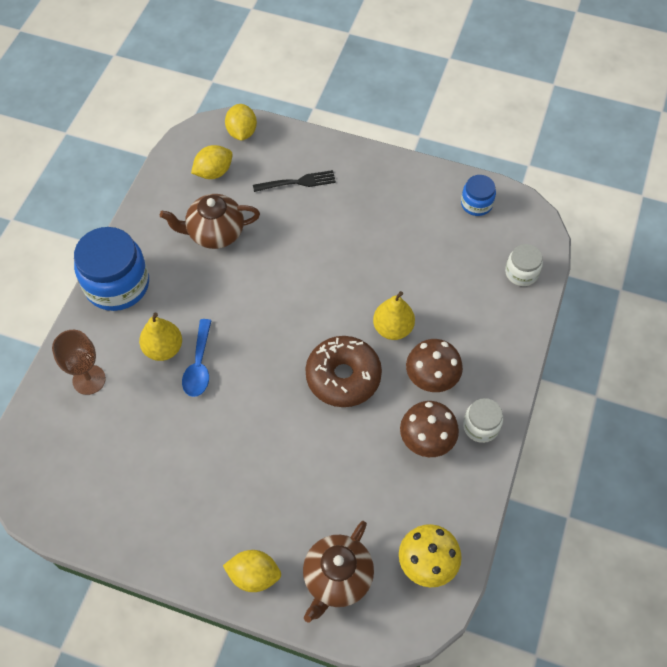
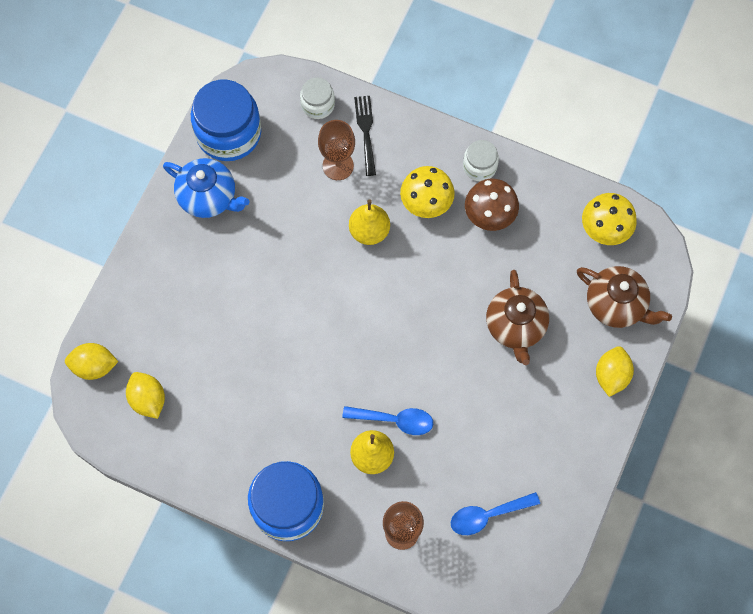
camera: 85 degrees left, 10 degrees up
brown teapot [160,194,260,249] -> brown teapot moved to [486,270,549,365]
black fork [253,170,336,192] -> black fork moved to [354,96,376,176]
brown donut [305,336,382,407] -> none
brown mushroom [406,339,463,392] -> yellow mushroom [400,166,455,218]
blue jar [461,175,496,216] -> blue jar [191,80,261,161], size x1.94
none -> blue teapot [163,158,250,218]
none -> brown goblet [318,120,355,180]
none -> blue spoon [450,492,540,535]

